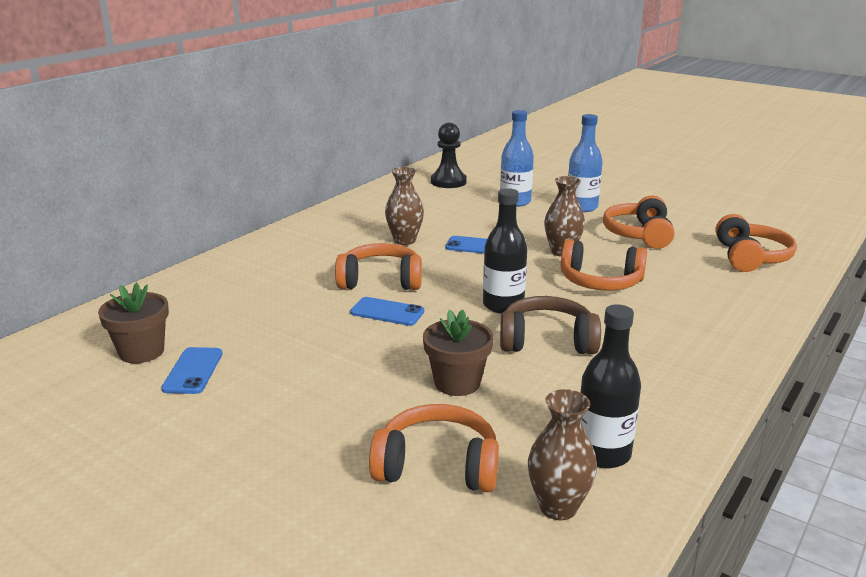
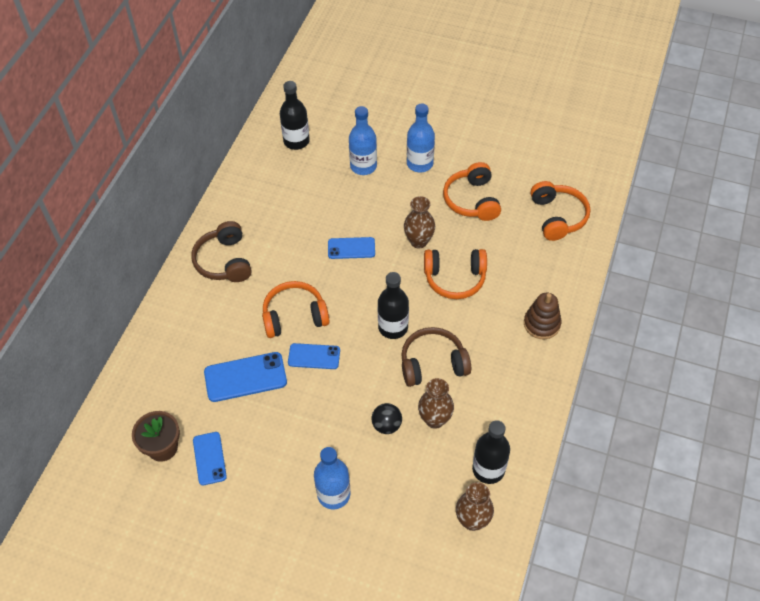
camera: 15 degrees left, 30 degrees up
orange headphones [369,404,499,492] -> none
brown vase [385,167,424,245] -> brown vase moved to [418,378,454,429]
brown flower pot [423,309,494,396] -> black ball [372,403,402,434]
black pawn [431,123,467,188] -> black bottle [280,81,310,150]
none -> brown headphones [191,221,252,282]
none -> blue phone [204,352,287,402]
none -> blue bottle [314,447,351,509]
none -> brown stacking toy [524,293,561,339]

